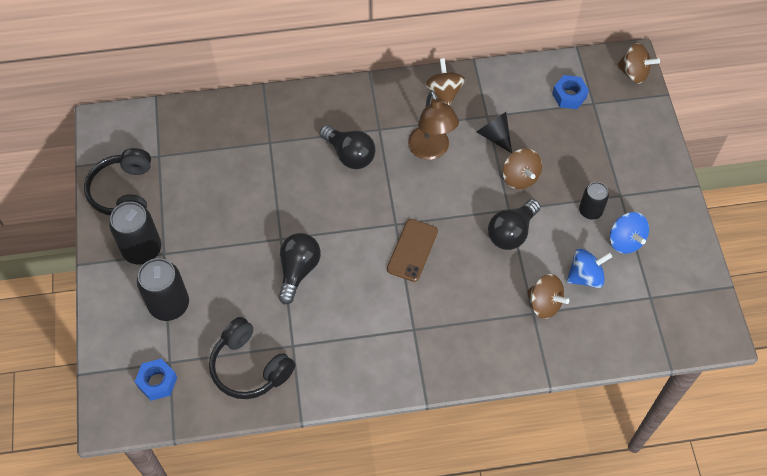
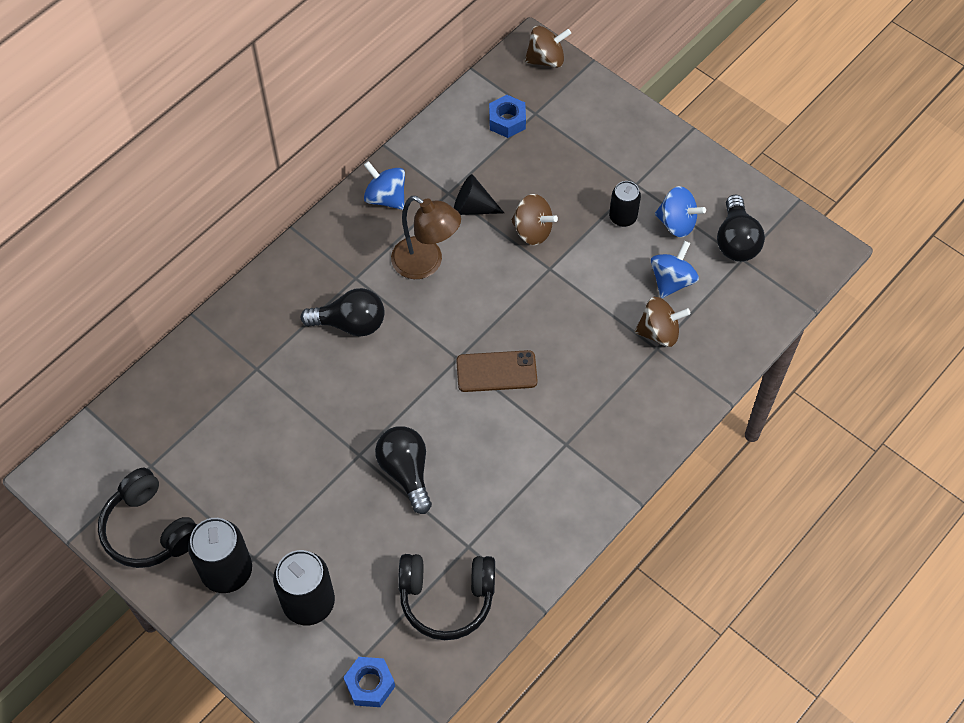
camera: 40 degrees left, 0 degrees up
brown phone [387,219,438,282] -> brown phone turned 75 degrees counterclockwise [456,350,538,392]
brown spinning top [425,58,465,106] -> blue spinning top [364,161,405,210]
black light bulb [488,199,540,250] -> black light bulb moved to [717,195,765,262]

